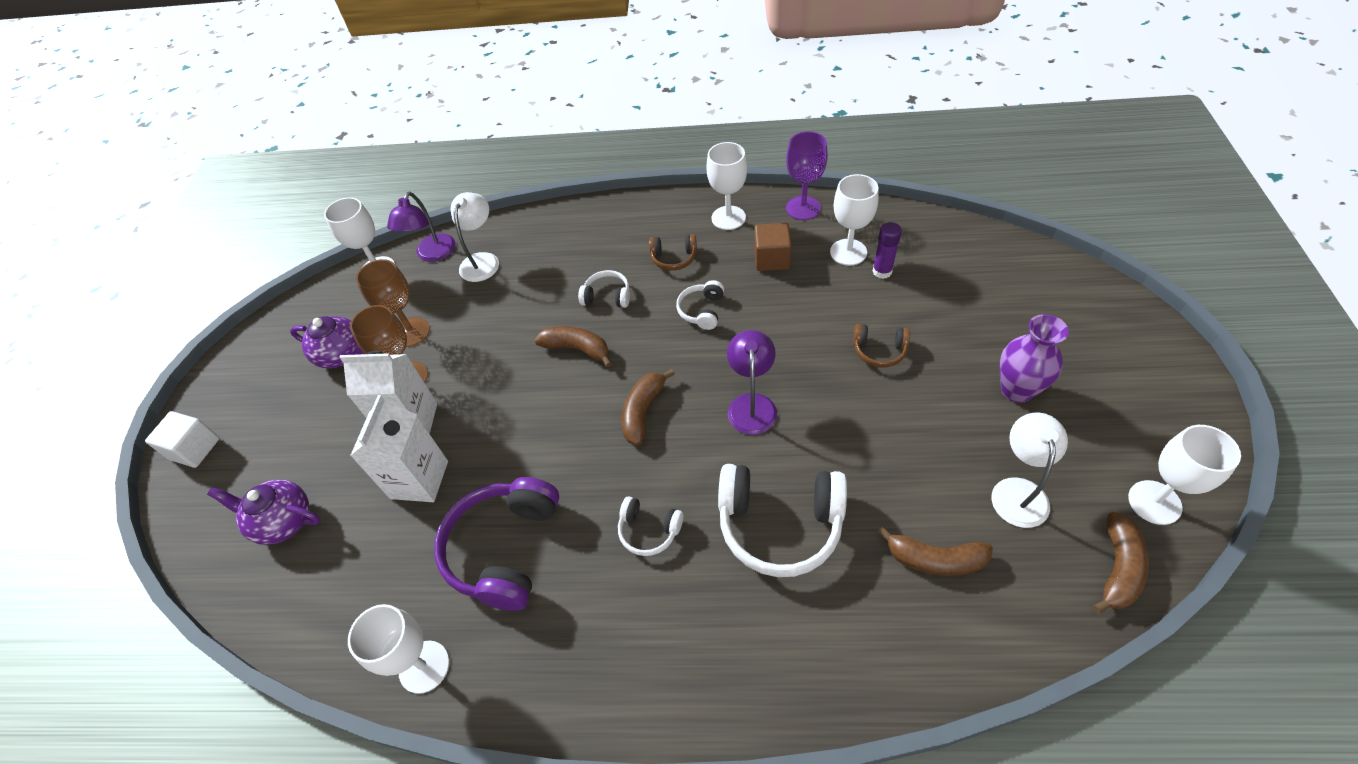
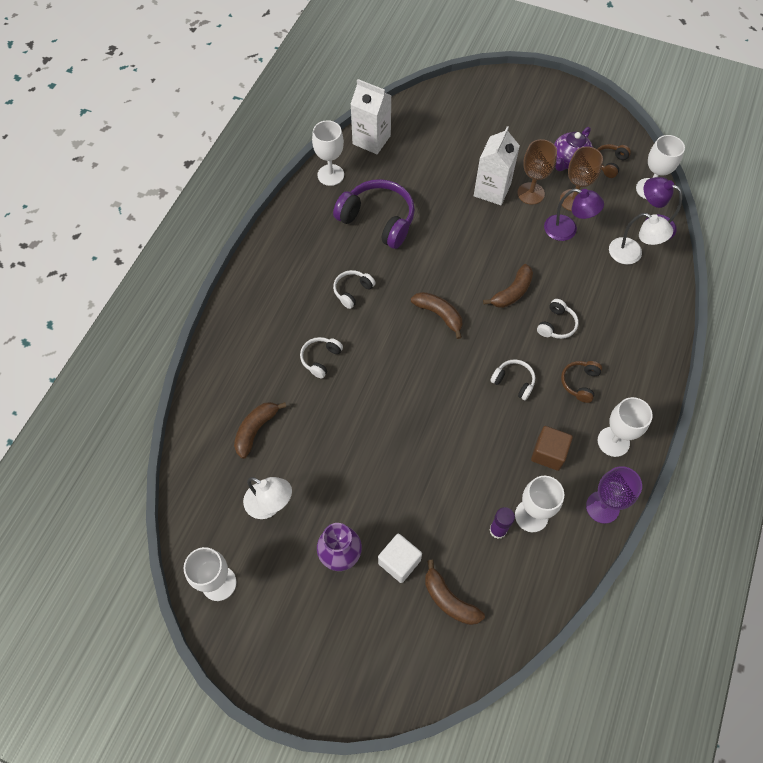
camera: 105 degrees right, 10 degrees up
white cube [145,411,219,468] -> white cube moved to [378,533,422,583]
purple teapot [207,480,321,545] -> none
white carton [350,395,448,502] -> white carton moved to [350,79,392,154]
white headphones [718,464,847,577] -> white headphones [300,337,343,379], size x0.50
purple lamp [727,330,777,435] -> purple lamp moved to [544,189,604,241]
brown headphones [853,324,910,367] -> brown headphones moved to [597,144,631,178]
brown banana [1093,512,1149,614] -> brown banana moved to [425,560,485,625]

